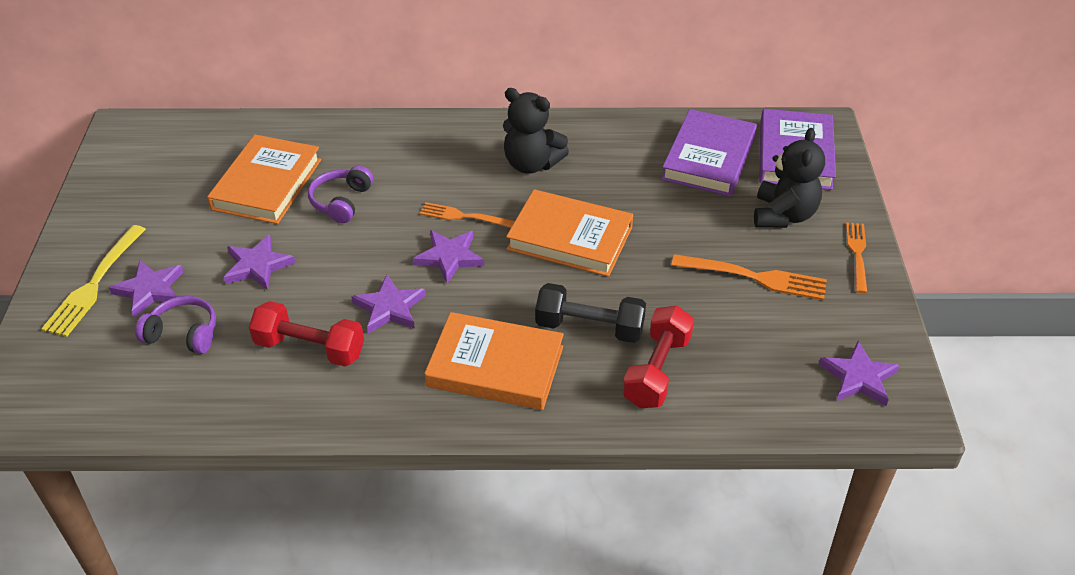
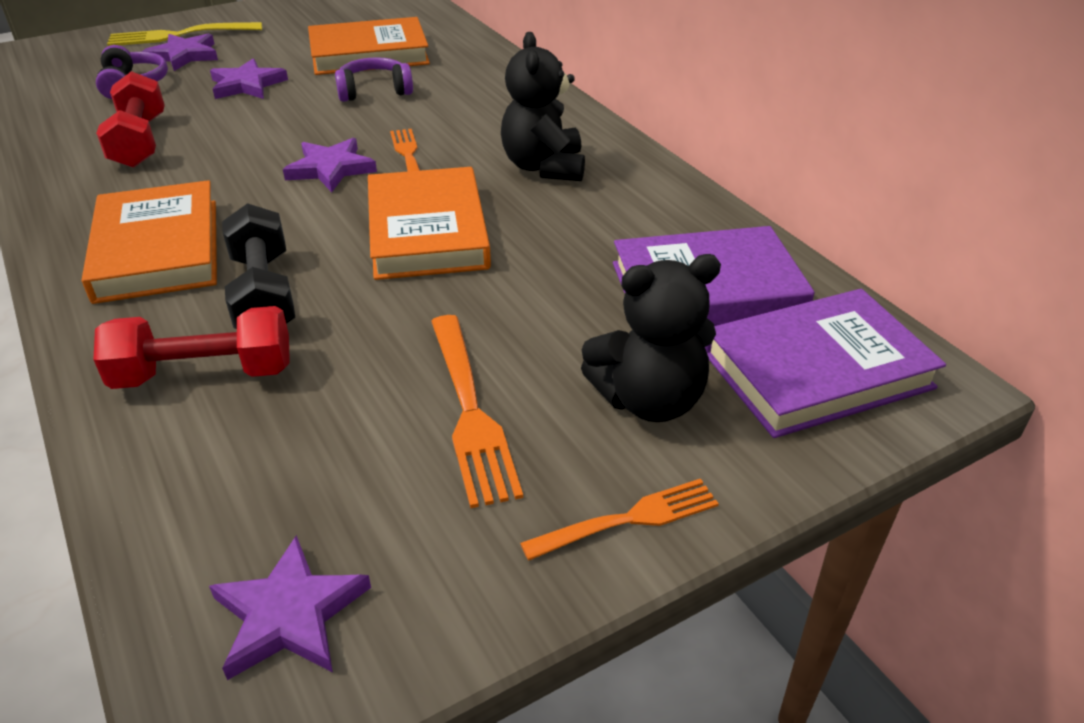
camera: 60 degrees right, 5 degrees down
purple star [351,275,426,333] -> none

